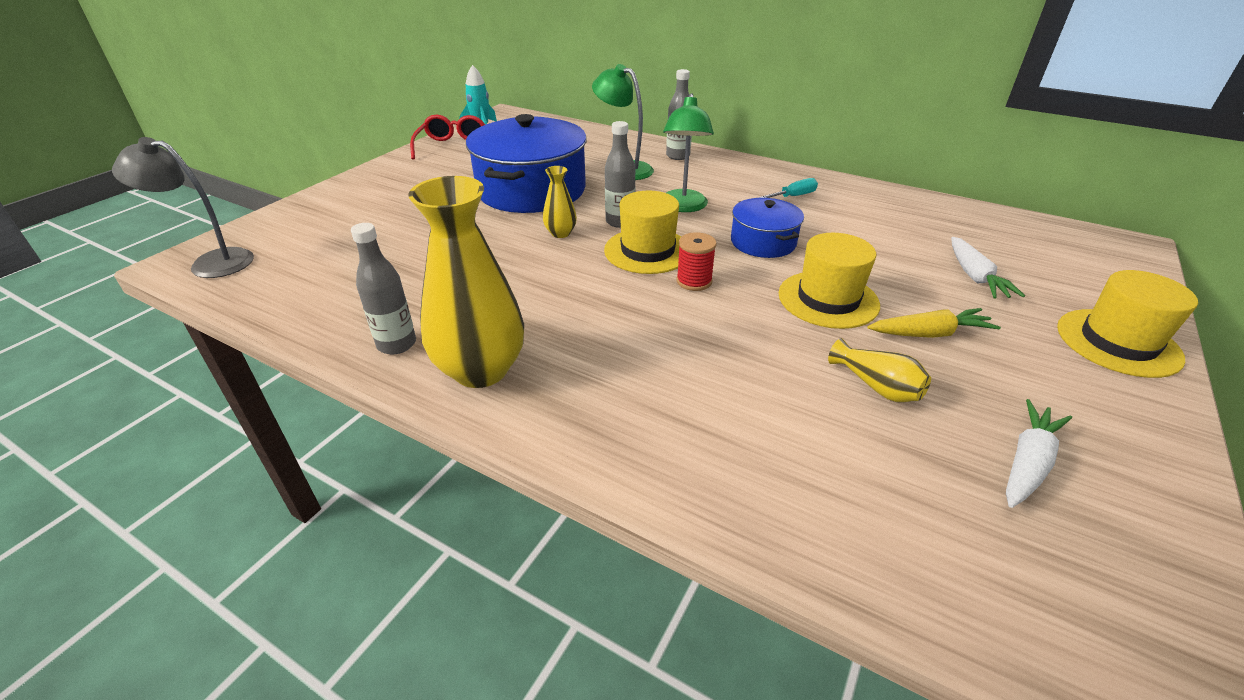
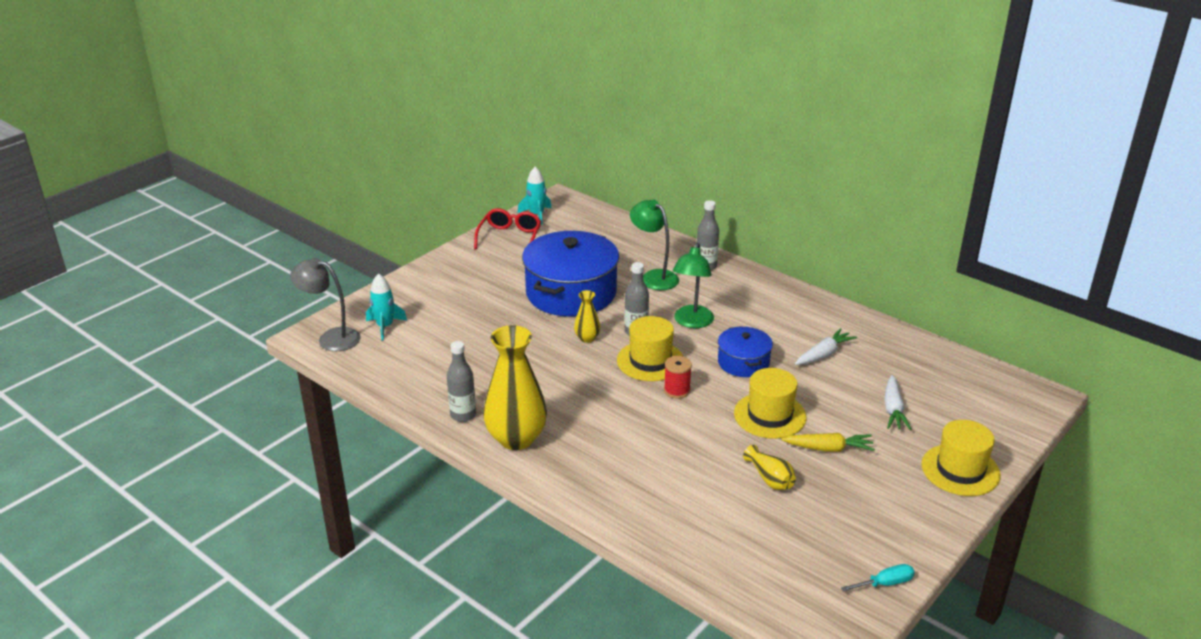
camera: 10 degrees right, 5 degrees down
turquoise screwdriver [759,178,818,198] -> turquoise screwdriver moved to [841,564,915,592]
white carrot [1006,399,1072,508] -> white carrot moved to [795,328,857,365]
none -> turquoise rocket [366,273,407,340]

